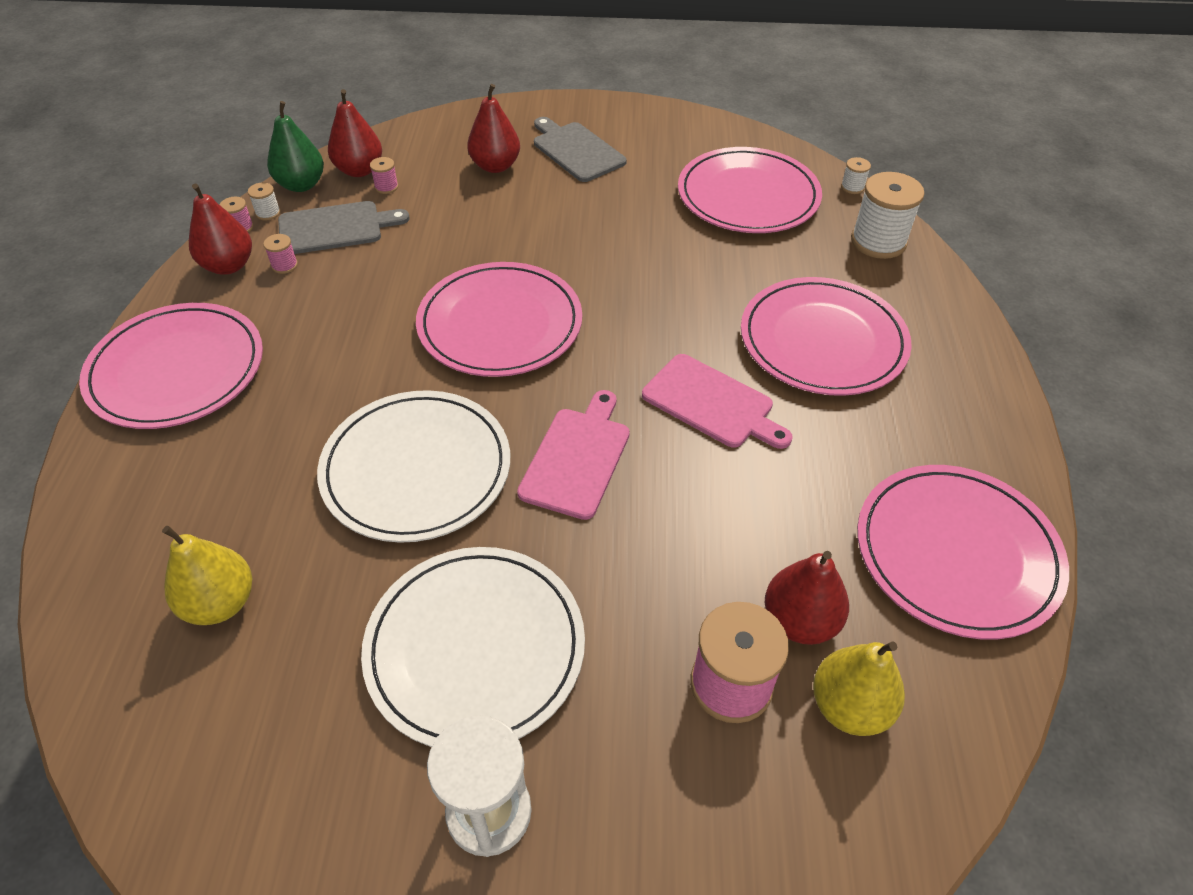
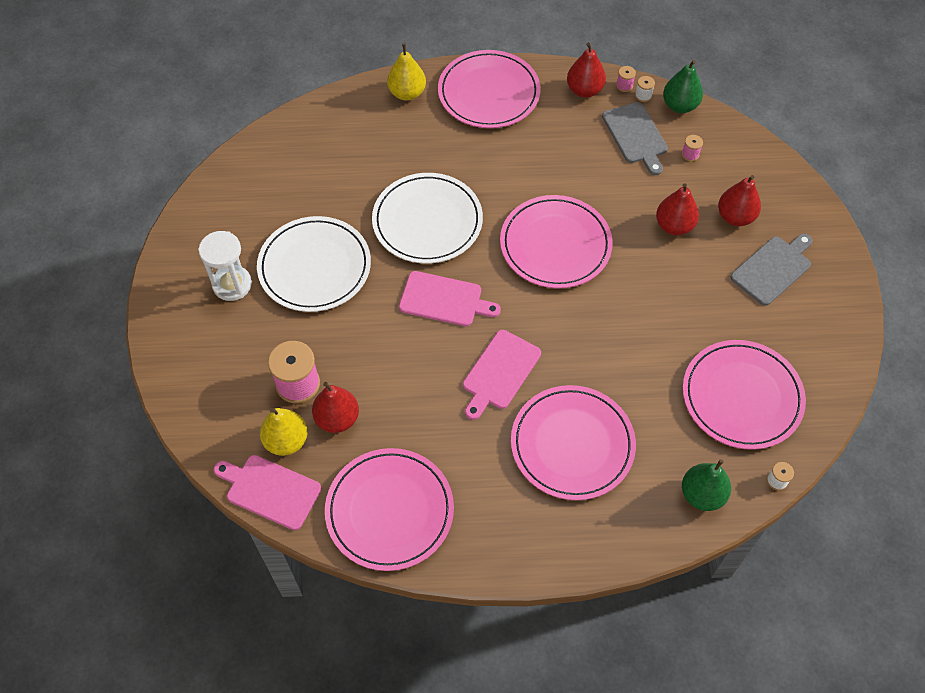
camera: 85 degrees right, 10 degrees up
yellow pear [162,526,252,625] -> yellow pear moved to [387,44,426,101]
pink spool [263,234,298,274] -> none
red pear [328,89,382,177] -> red pear moved to [656,183,699,235]
white spool [851,172,925,259] -> green pear [682,459,731,511]
none -> pink cutting board [214,455,321,530]

